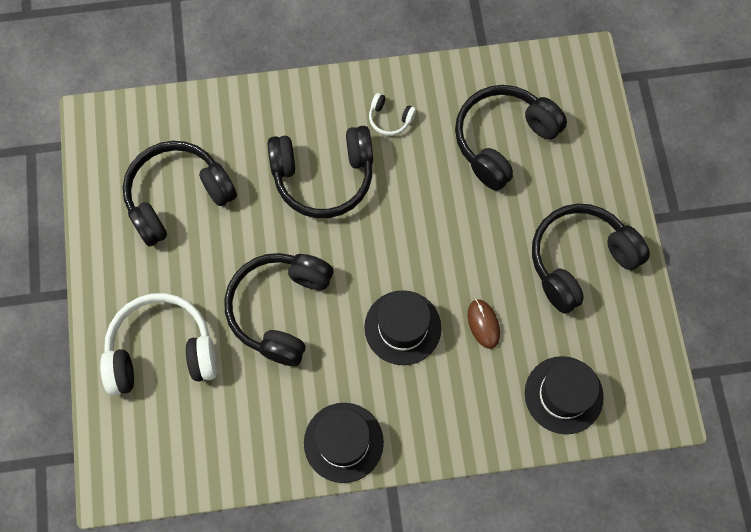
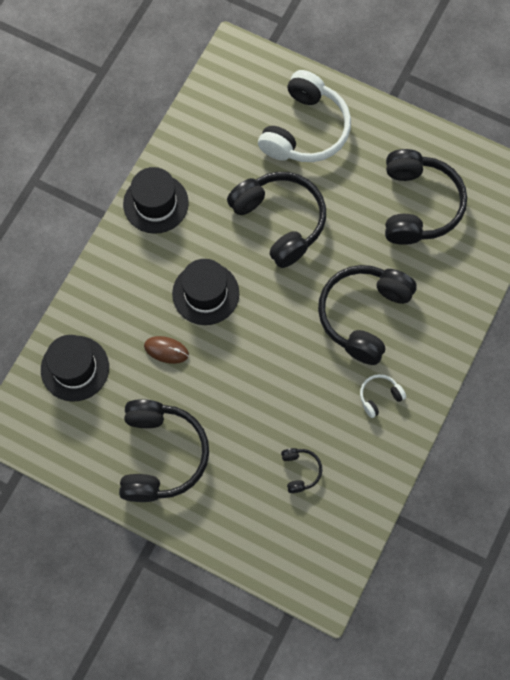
camera: 125 degrees right, 0 degrees up
black headphones [455,85,567,191] -> black headphones [281,448,322,493], size x0.44

